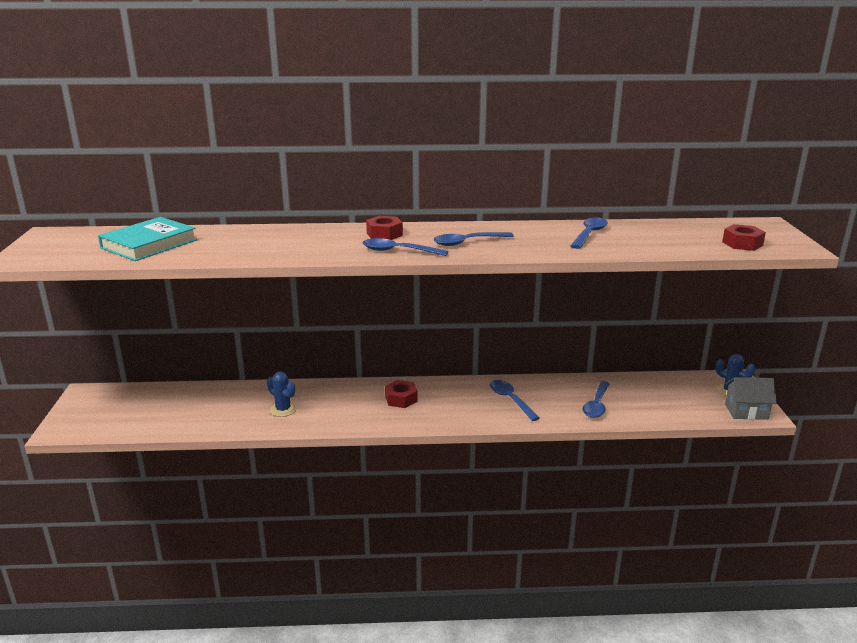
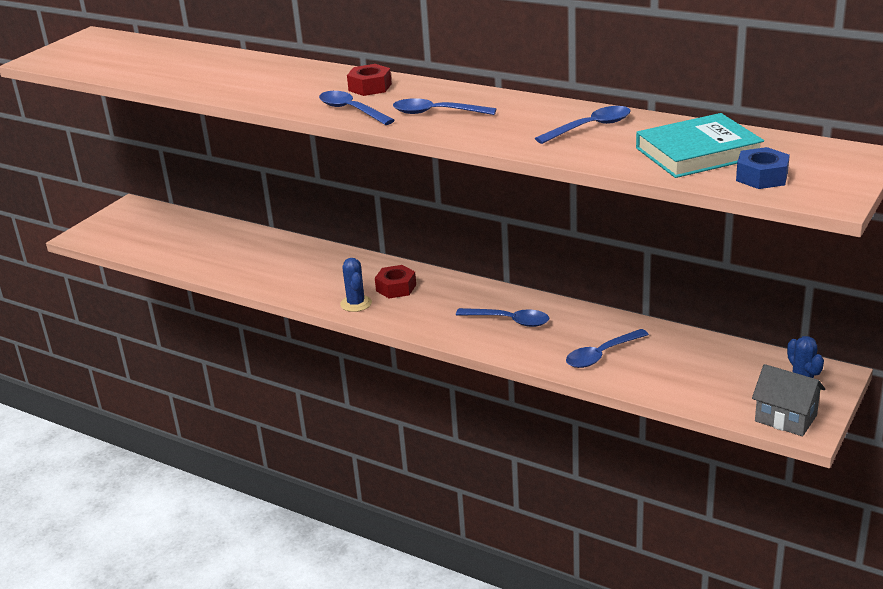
camera: 35 degrees right, 5 degrees up
turquoise book [98,217,197,261] -> turquoise book moved to [636,113,764,178]
blue cactus [267,372,297,417] -> blue cactus moved to [340,258,372,312]
blue spoon [490,380,540,421] -> blue spoon turned 105 degrees clockwise [456,308,549,327]
red nut [722,224,766,251] -> blue nut [736,147,790,189]

